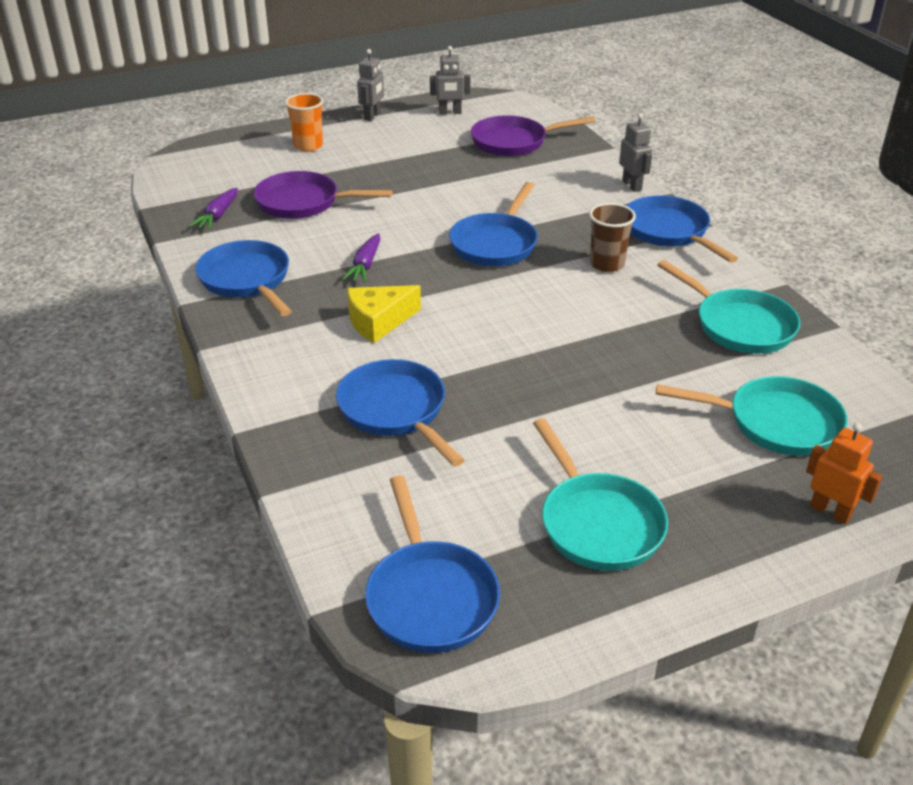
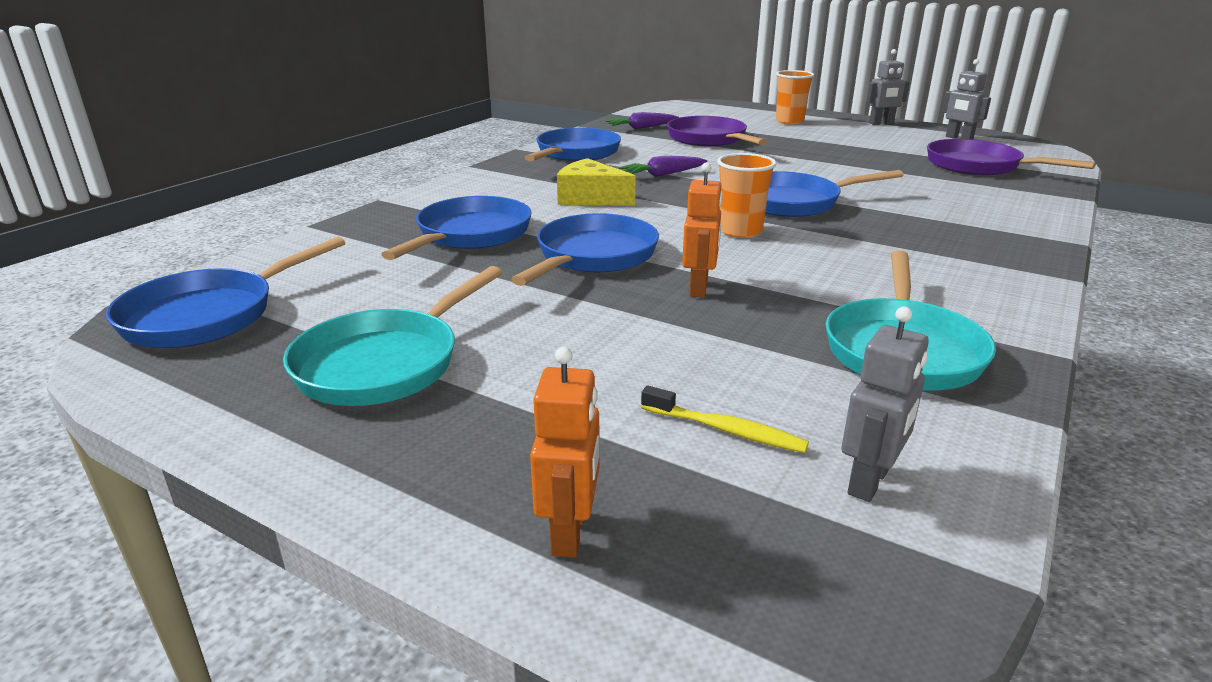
camera: 55 degrees right, 10 degrees down
brown cup [589,203,636,272] -> none
grey robot [619,113,652,192] -> grey robot moved to [841,306,929,502]
blue pan [627,195,738,263] -> blue pan moved to [511,213,659,286]
turquoise pan [656,376,847,456] -> yellow toothbrush [641,386,809,453]
none -> orange robot [682,162,723,298]
none -> orange cup [717,153,776,238]

